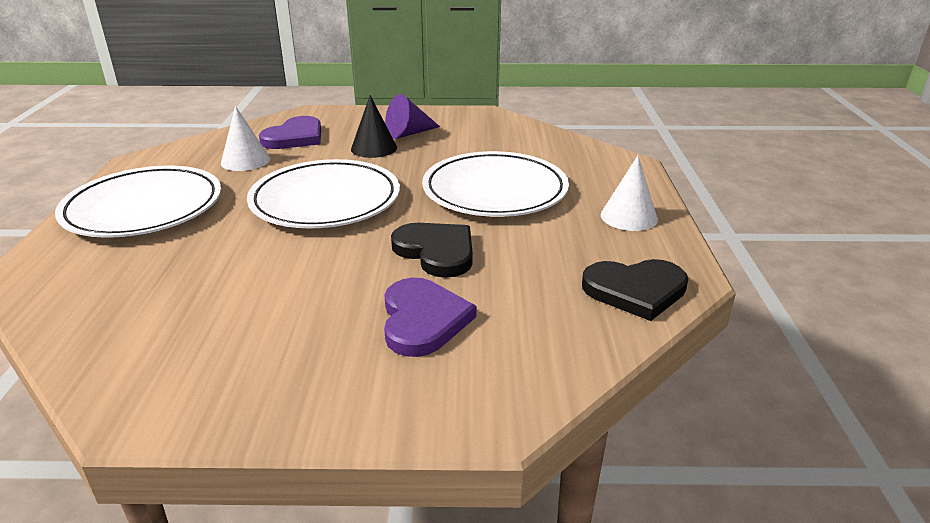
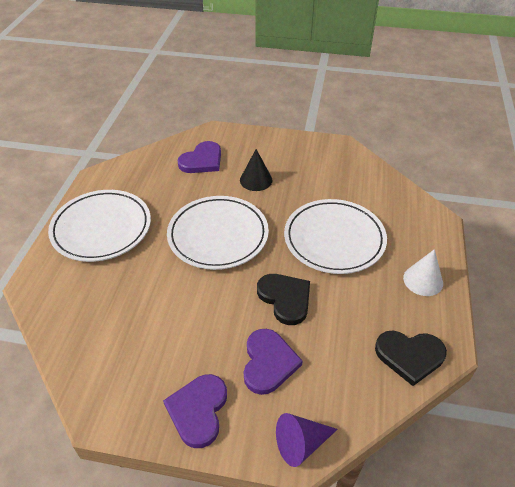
camera: 10 degrees right, 15 degrees up
white cone [221,106,270,171] -> none
purple cone [385,94,440,139] -> purple cone moved to [276,413,338,467]
none -> purple heart [163,374,227,448]

